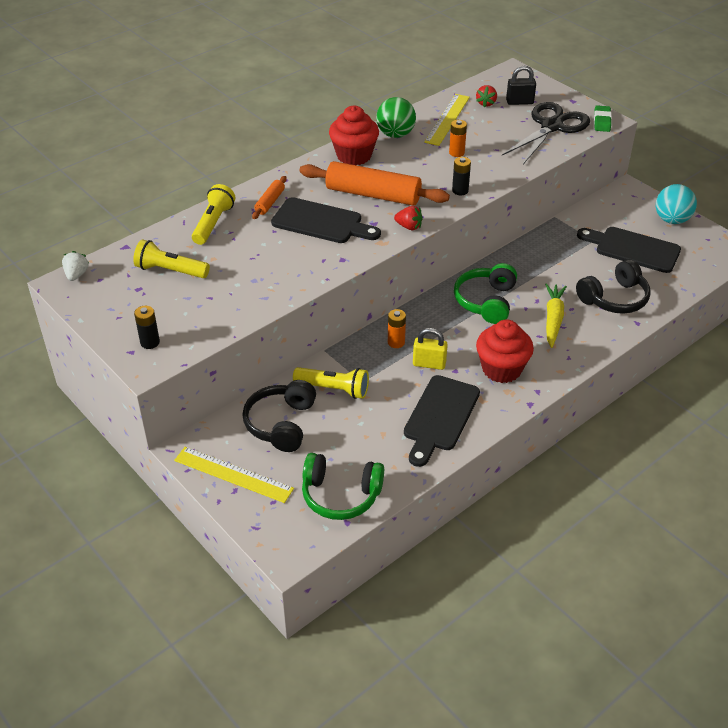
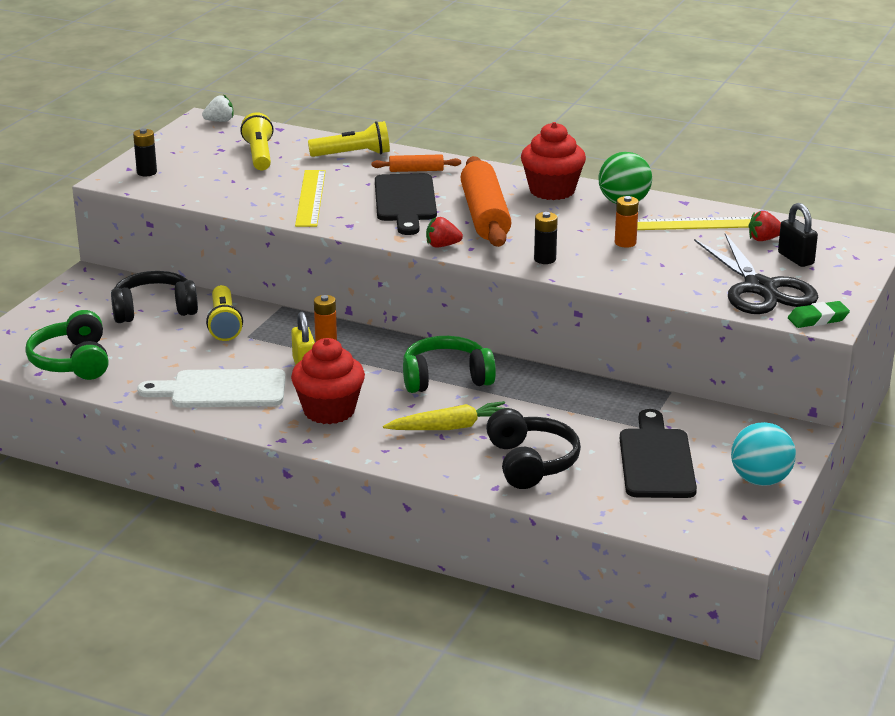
camera: 65 degrees right, 15 degrees down
yellow ruler [174,447,294,503] -> yellow ruler moved to [295,170,326,227]
red strawberry [394,206,423,230] -> red strawberry turned 90 degrees clockwise [426,217,463,247]
black cutting board [404,375,480,467] -> white cutting board [137,369,286,408]
black scissors [502,102,590,164] -> black scissors turned 60 degrees clockwise [694,233,819,314]
black headphones [576,259,651,314] -> black headphones turned 135 degrees counterclockwise [486,408,581,489]

